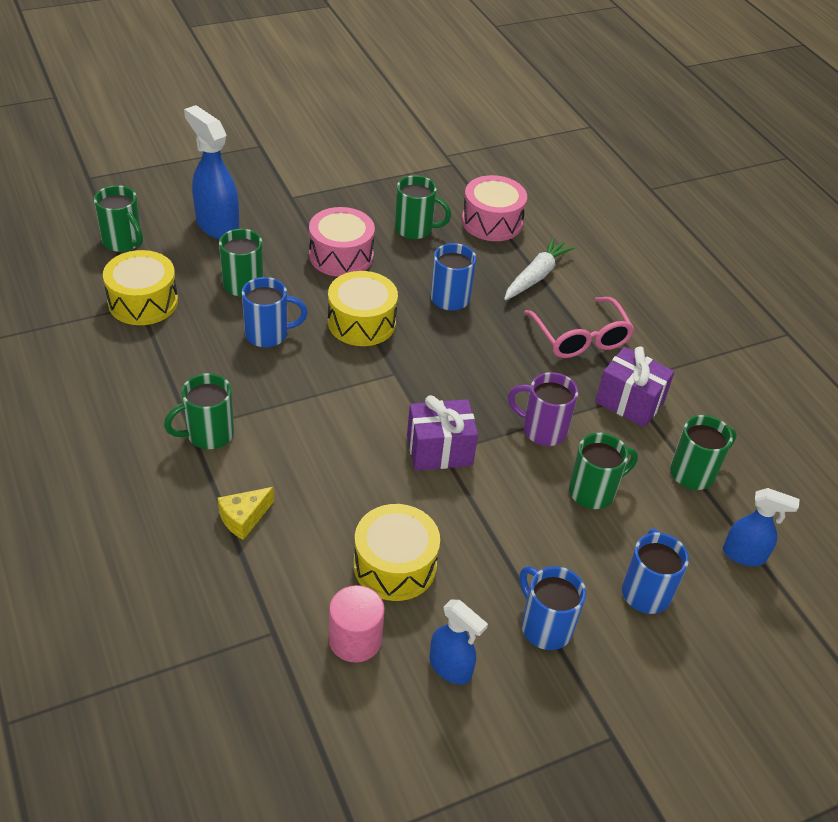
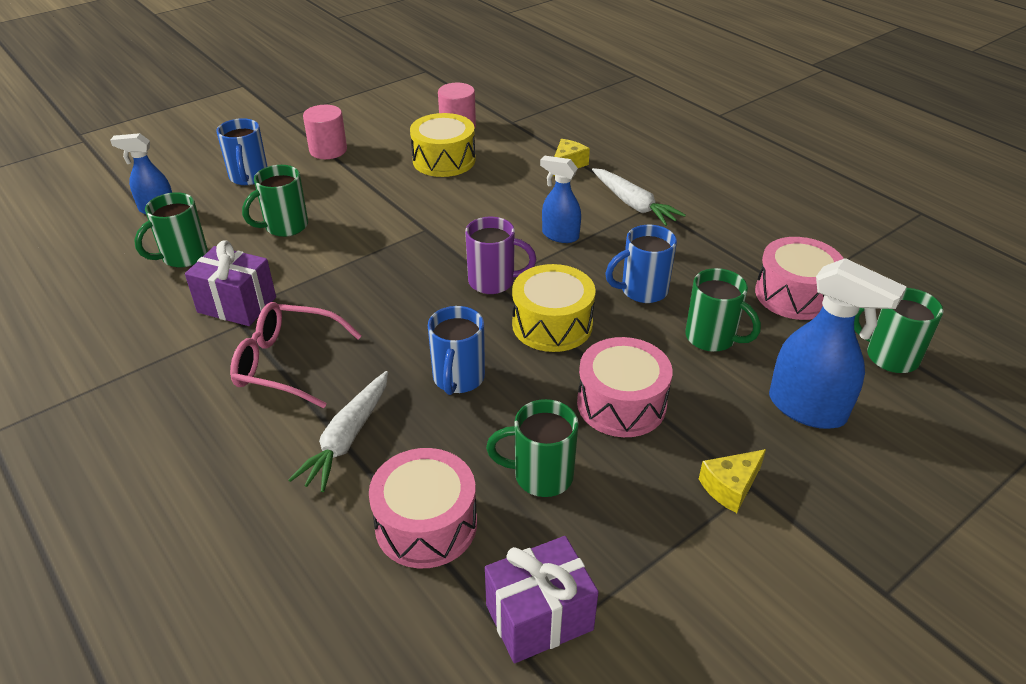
camera: 170 degrees right, 5 degrees down
yellow drum [103,250,178,325] -> pink drum [755,237,844,320]
green mug [164,373,234,449] -> white carrot [592,168,686,226]
purple gift [407,395,478,471] -> purple gift moved to [485,536,599,663]
blue spray bottle [430,600,488,685] -> blue spray bottle moved to [540,155,581,243]
purple mug [508,372,578,446] -> purple mug moved to [465,217,536,294]
blue mug [519,566,586,650] -> pink cylinder [303,105,347,159]
pink glasses [524,297,634,358] -> pink glasses turned 45 degrees counterclockwise [230,302,362,408]
none -> yellow cheese [699,449,766,513]

